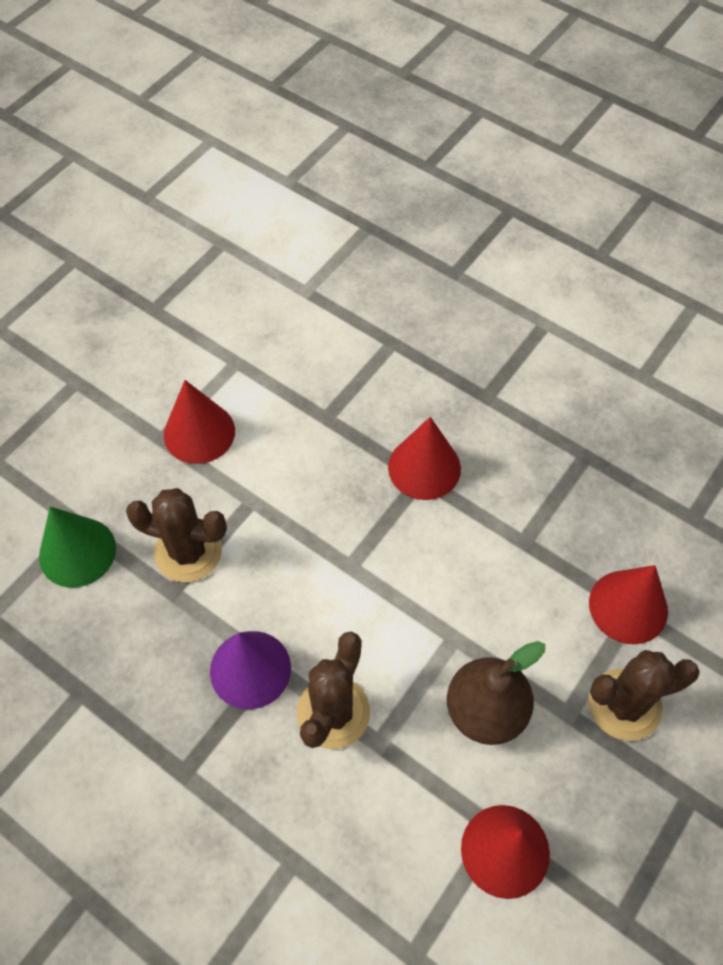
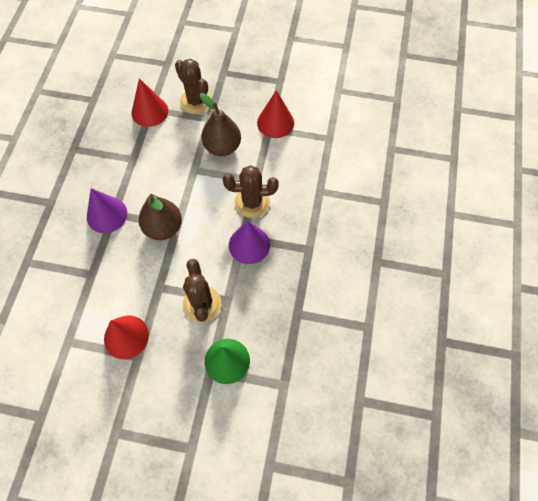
camera: 115 degrees left, 5 degrees up
red cone [388,417,461,500] -> purple cone [87,188,127,233]
none -> brown pear [139,194,182,240]

